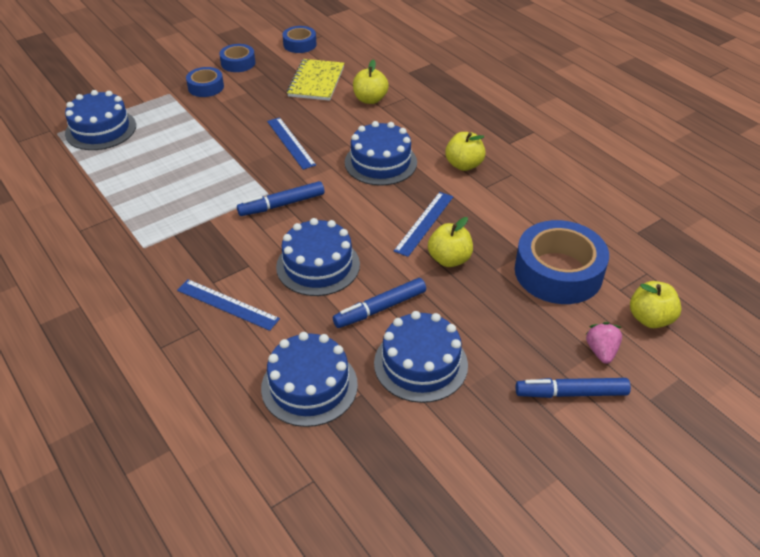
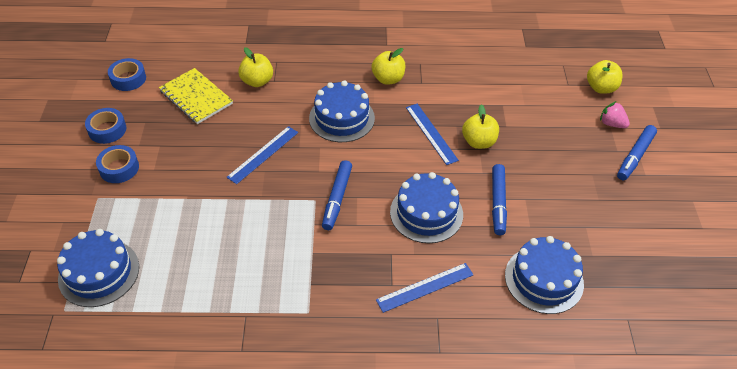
camera: 55 degrees left, 5 degrees up
blue ruler [267,117,316,170] -> blue ruler turned 60 degrees counterclockwise [226,126,298,184]
blue cake [374,311,468,403] -> none
blue tape [515,220,609,304] -> none

